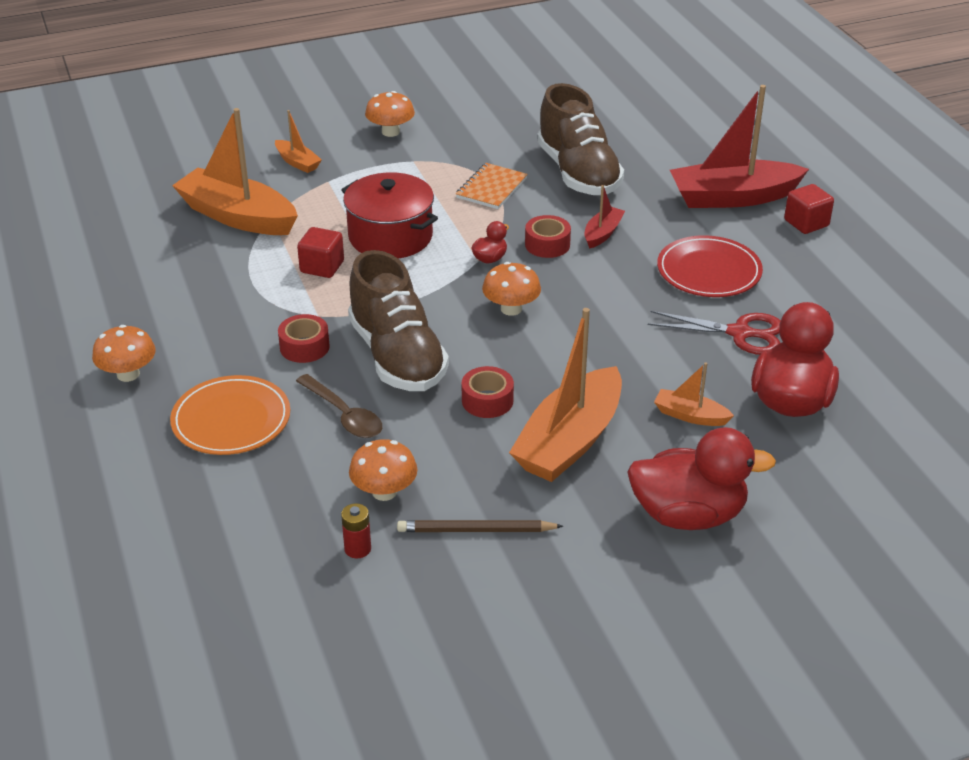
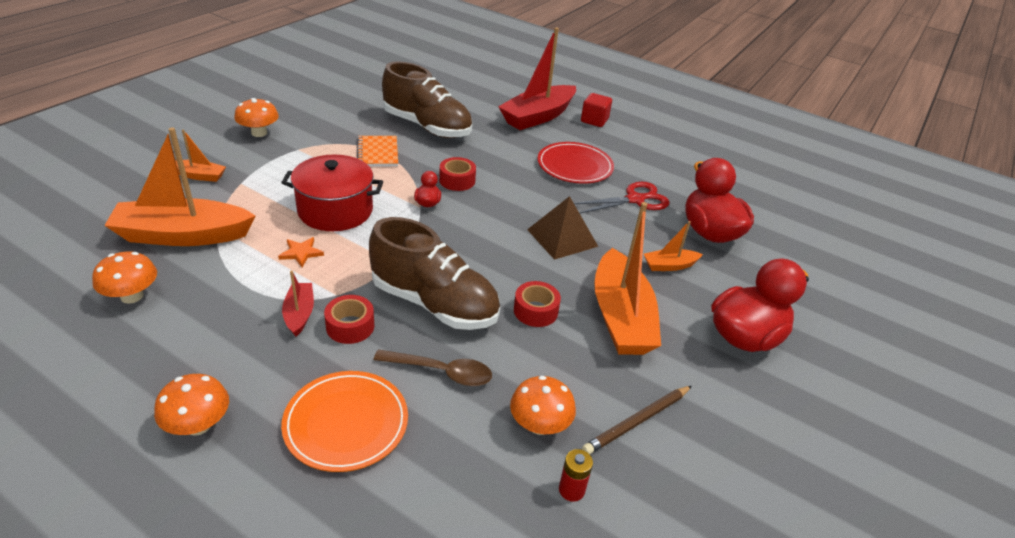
camera: 40 degrees left, 0 degrees up
red cube [297,227,344,278] -> orange star [278,237,324,267]
orange mushroom [482,262,541,316] -> orange mushroom moved to [92,252,157,304]
red boat [584,185,625,249] -> red boat moved to [282,270,314,336]
none -> brown pyramid [527,196,598,260]

